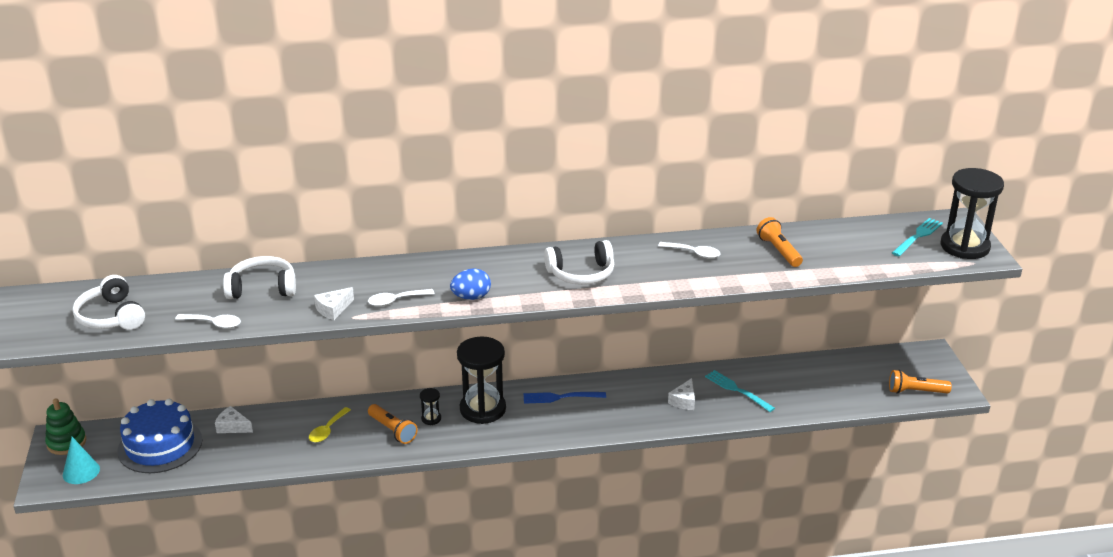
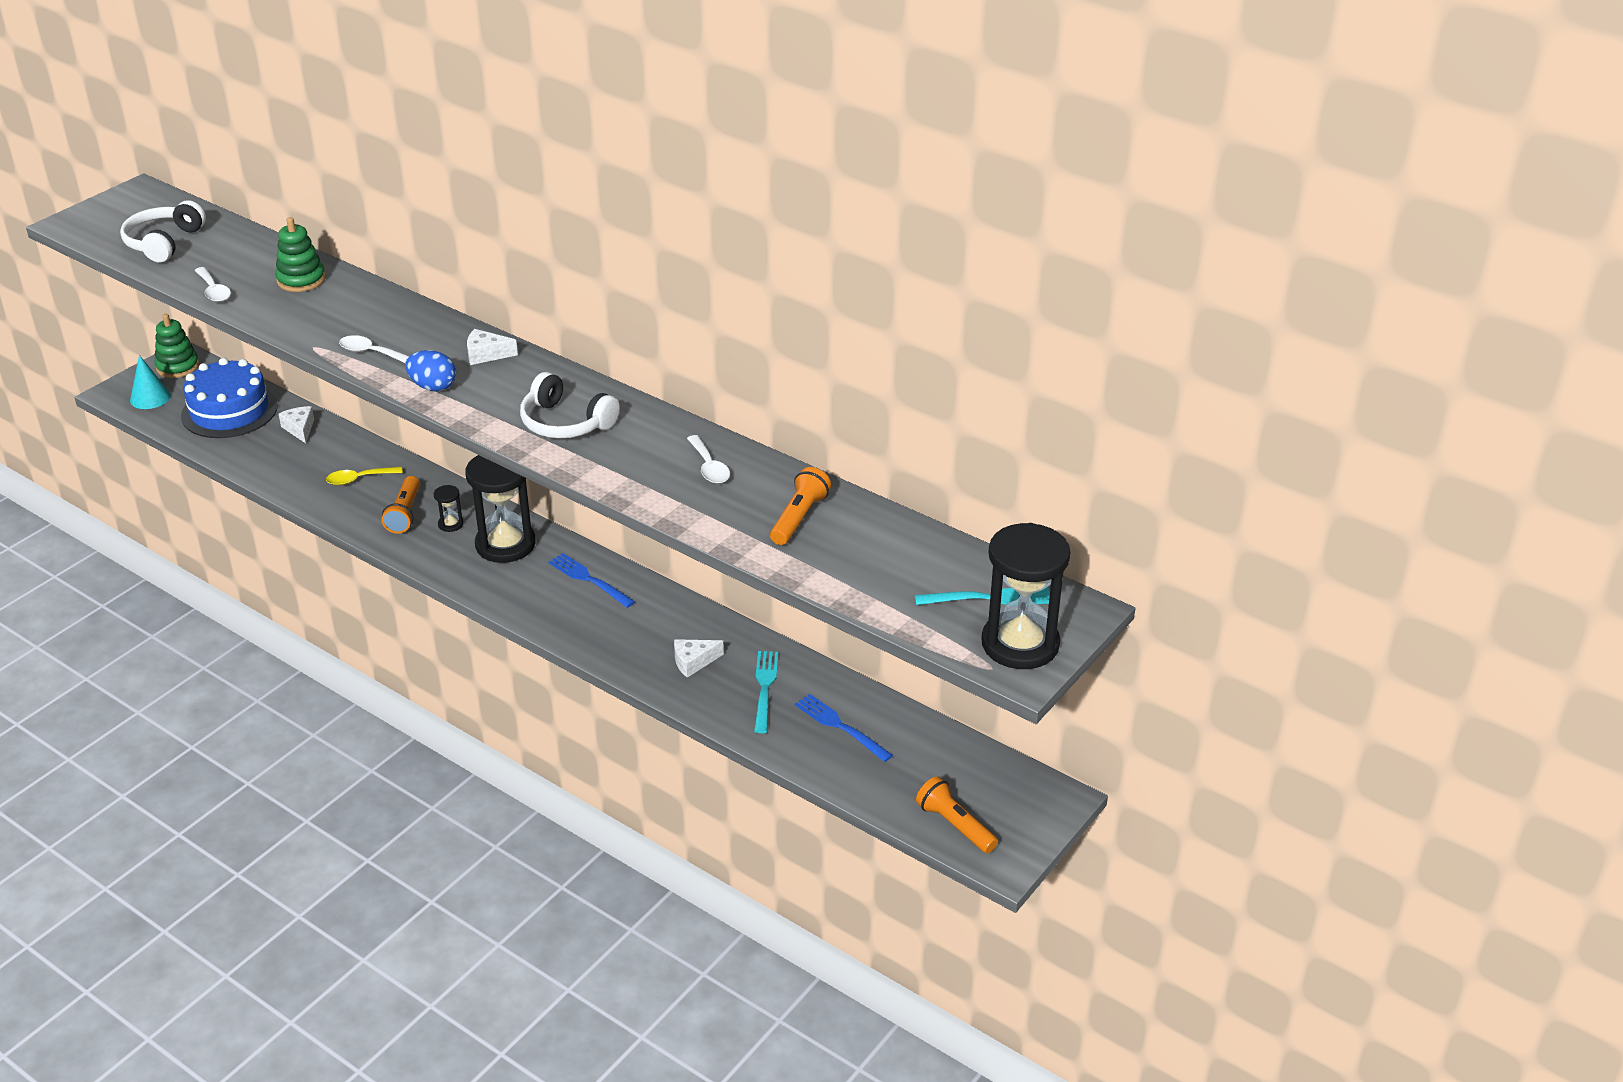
camera: 45 degrees right, 5 degrees up
white headphones [223,256,296,299] -> green stacking toy [275,217,326,292]
white cheese [314,287,354,320] -> white cheese moved to [467,329,518,365]
none -> blue fork [795,694,893,762]

